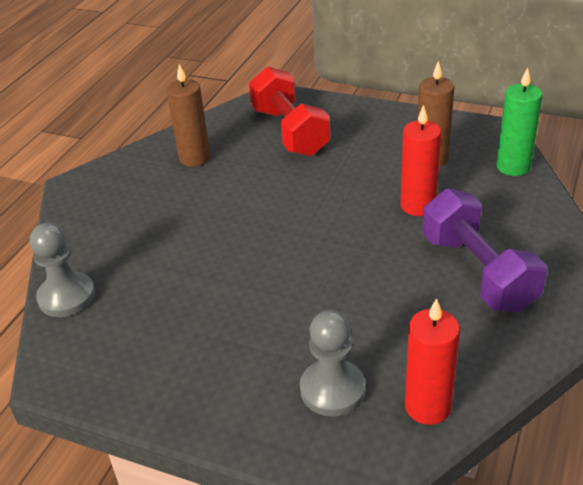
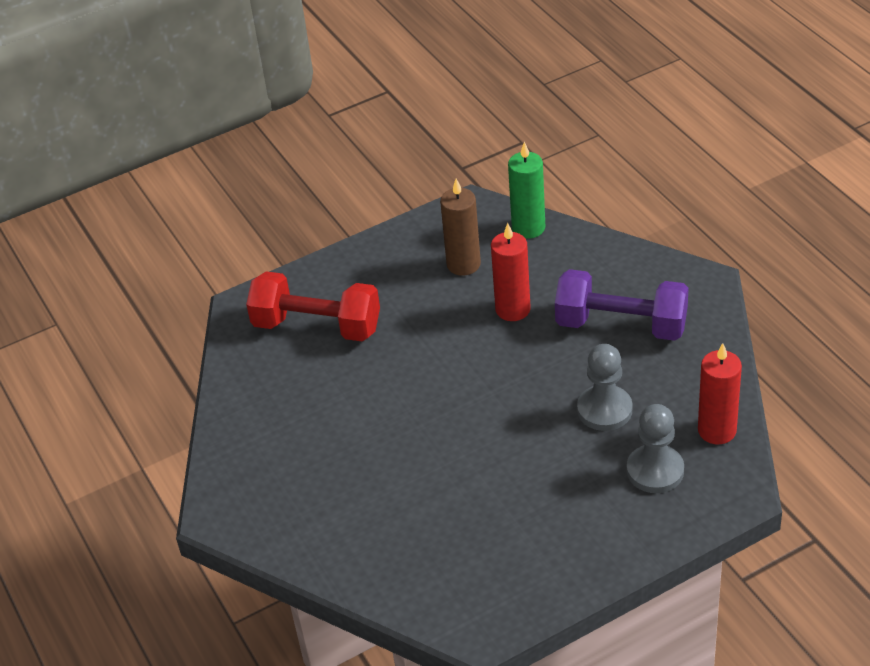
camera: 50 degrees left, 5 degrees up
grey pawn [30,223,95,317] -> grey pawn moved to [577,344,632,431]
brown candle [166,64,210,167] -> none

